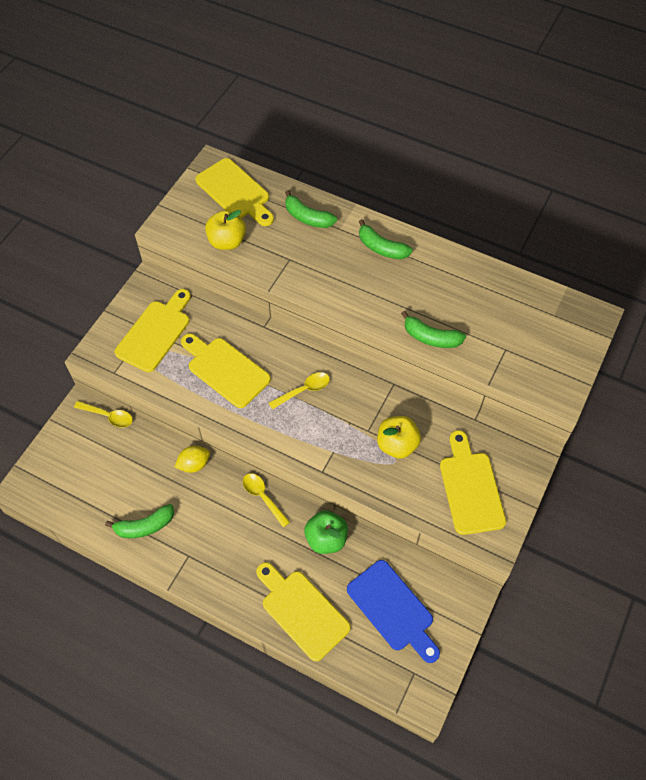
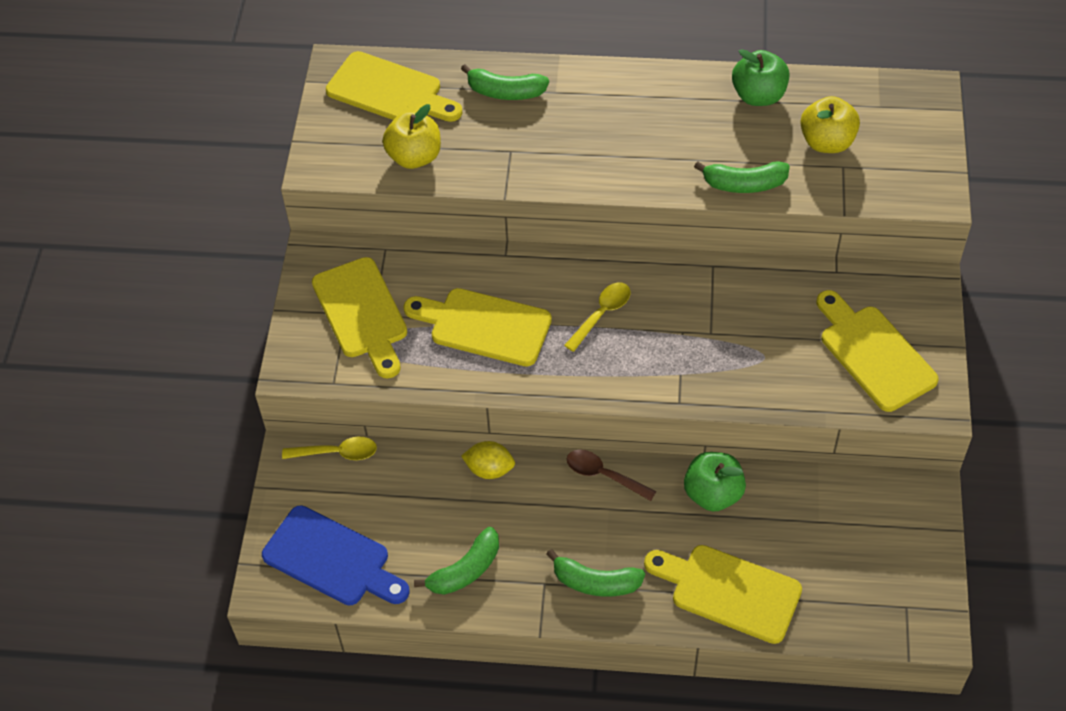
camera: 20 degrees left, 5 degrees down
yellow cutting board [114,289,191,372] -> yellow cutting board turned 150 degrees clockwise [312,257,407,379]
yellow lemon [175,446,210,473] -> yellow lemon turned 60 degrees clockwise [461,441,515,479]
yellow spoon [243,473,290,527] -> brown spoon [567,450,656,501]
blue cutting board [347,560,440,663] -> blue cutting board moved to [262,505,410,605]
green banana [359,219,413,259] -> green banana moved to [546,549,645,597]
yellow apple [377,416,421,459] -> yellow apple moved to [800,96,860,153]
none -> green apple [732,49,790,106]

